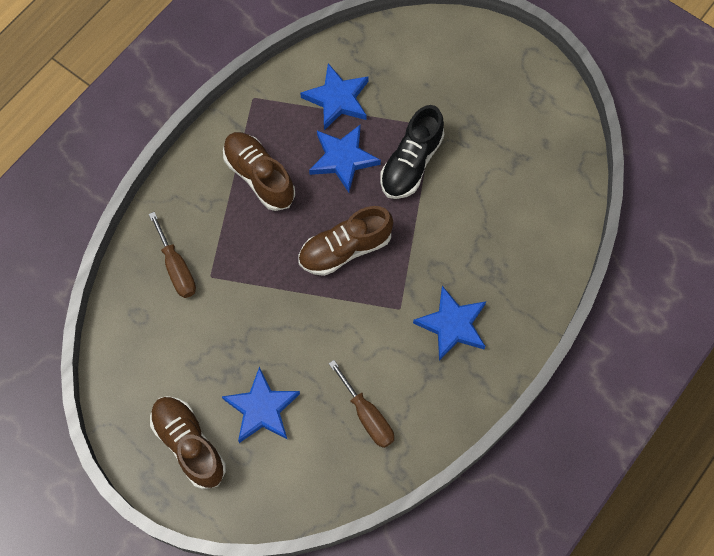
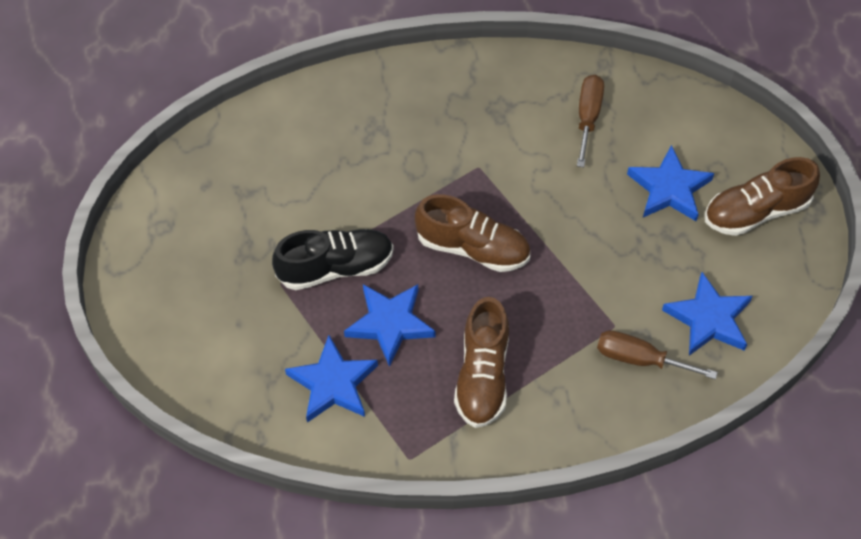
camera: 135 degrees left, 10 degrees down
brown screwdriver [149,212,196,298] -> brown screwdriver turned 90 degrees counterclockwise [597,330,718,379]
brown shoe [150,396,226,489] -> brown shoe turned 60 degrees clockwise [705,157,820,236]
blue star [413,286,486,361] -> blue star moved to [662,272,753,356]

